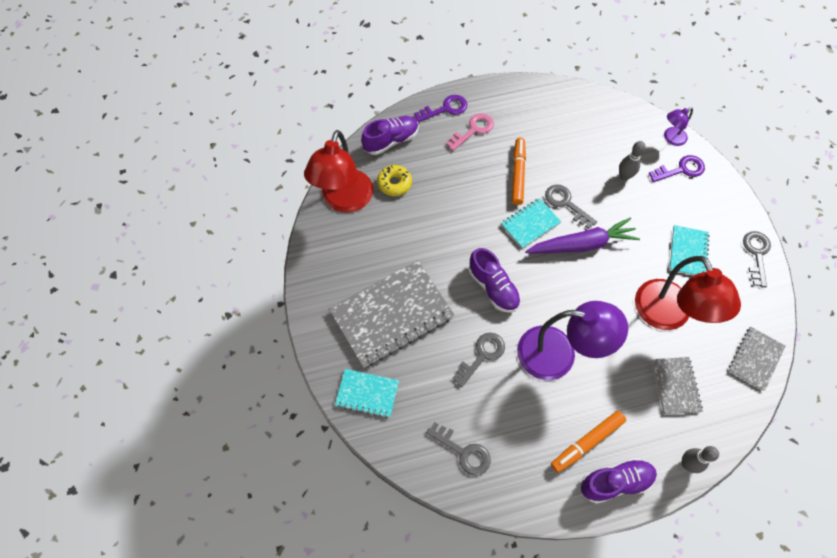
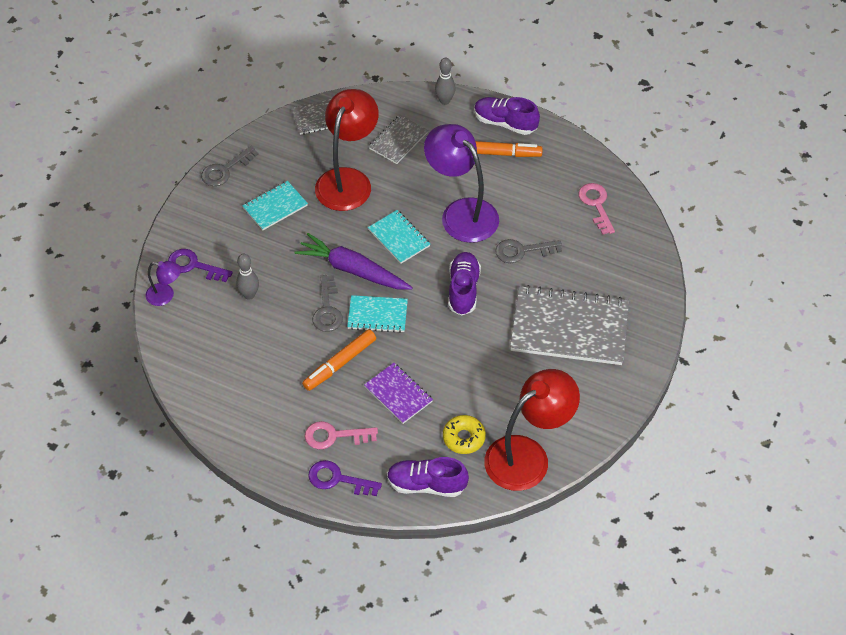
camera: 140 degrees left, 10 degrees down
turquoise notebook [335,369,399,418] -> turquoise notebook moved to [368,210,430,264]
grey key [426,422,491,476] -> pink key [579,183,615,235]
none -> purple notebook [364,363,433,424]

